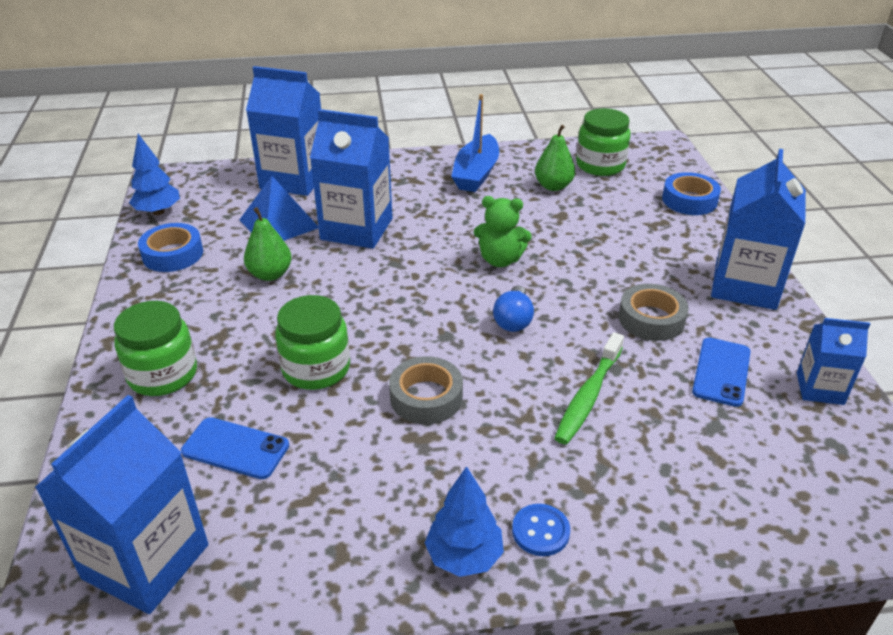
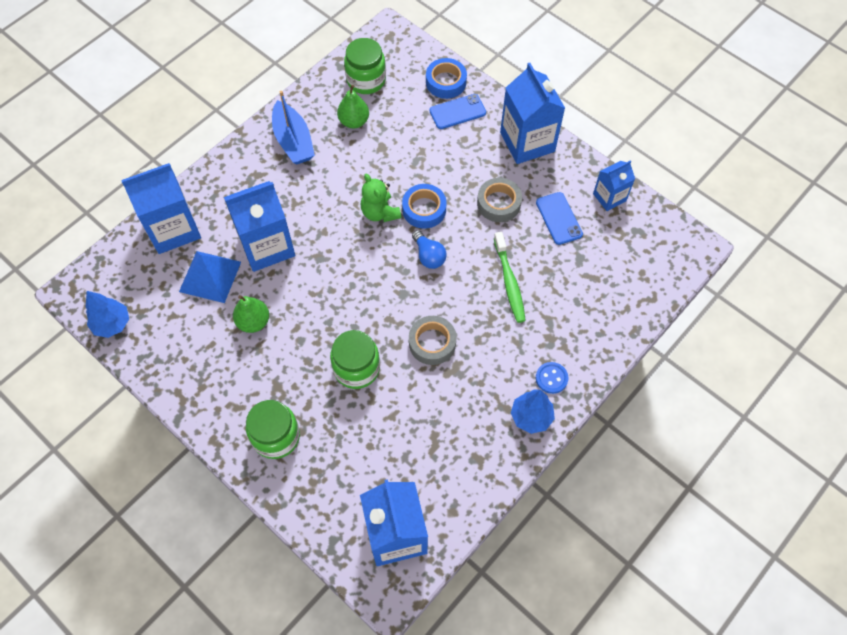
camera: 40 degrees left, 25 degrees up
blue tape [138,223,203,272] -> blue tape moved to [402,184,446,229]
blue phone [181,417,289,479] -> blue phone moved to [430,94,486,129]
green teddy bear [474,196,532,267] -> green teddy bear turned 90 degrees clockwise [361,174,401,222]

